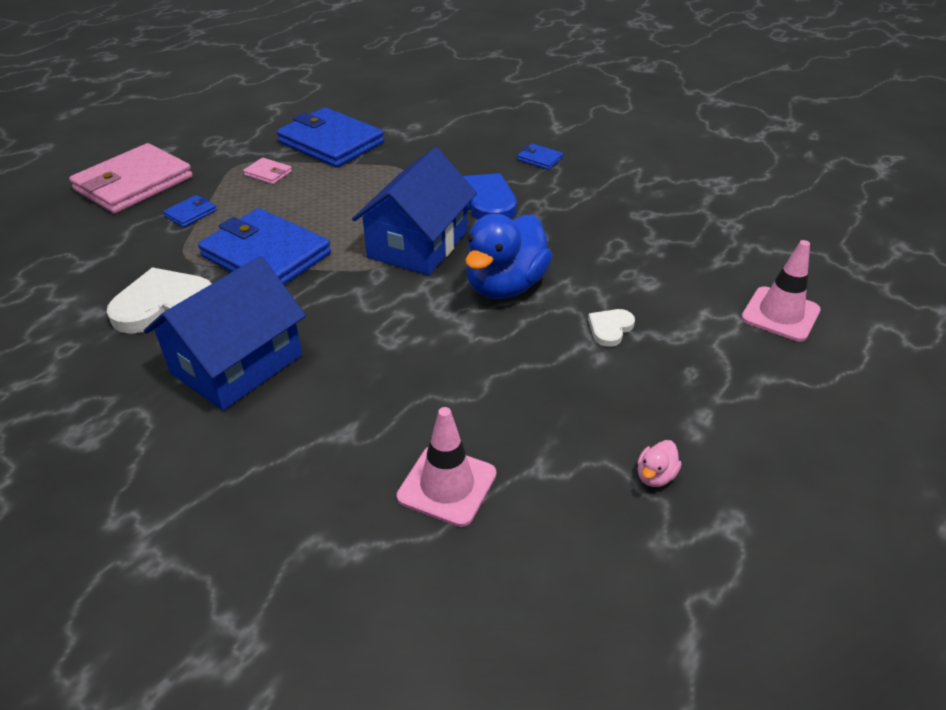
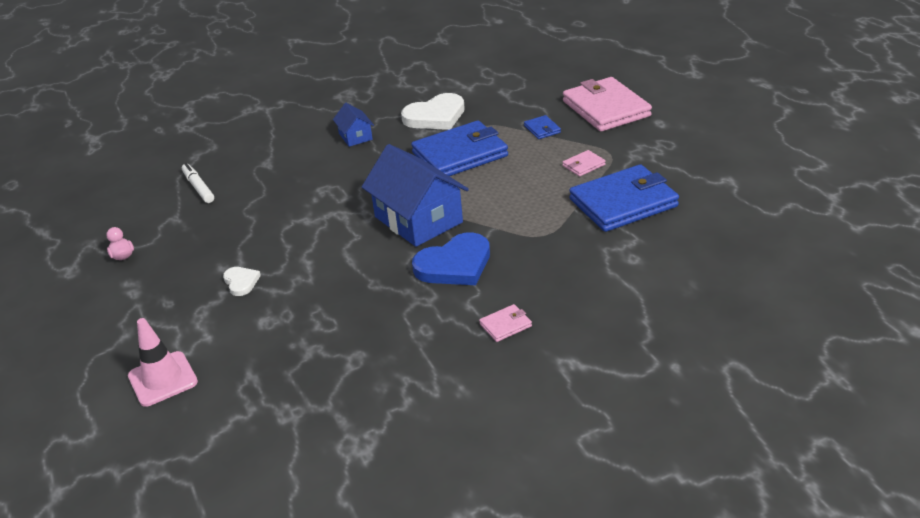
camera: 120 degrees right, 5 degrees down
white heart [107,267,211,334] -> white heart turned 60 degrees clockwise [401,93,465,130]
blue house [144,256,306,410] -> blue house [333,103,374,147], size x0.49
pink traffic cone [397,407,496,527] -> white marker [182,163,214,203]
blue duck [465,214,552,299] -> none
blue wallet [517,144,563,170] -> pink wallet [479,304,532,342]

